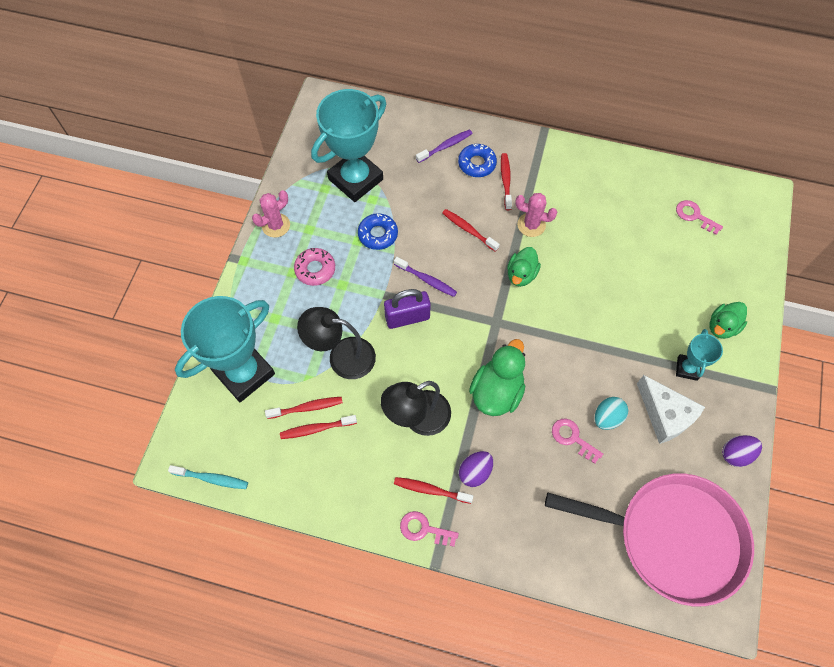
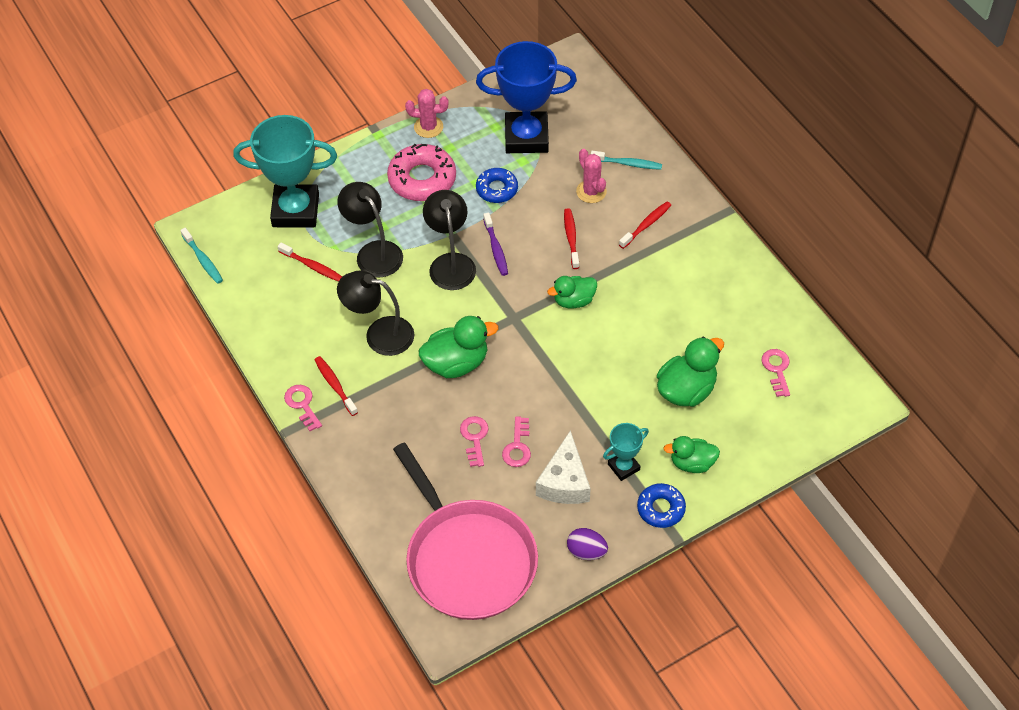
camera: 45 degrees right, 10 degrees down
red toothbrush [280,415,357,439] -> none
pink donut [294,248,335,286] -> pink donut [387,144,456,201], size x1.63
turquoise trophy [311,89,386,202] -> blue trophy [476,41,577,153]
purple padlock [384,289,431,329] -> black lamp [423,190,476,290]
purple toothbrush [416,129,472,163] -> turquoise toothbrush [591,151,662,170]
blue donut [458,144,497,177] -> blue donut moved to [637,483,686,528]
purple egg [459,451,493,487] -> none
pink cactus [515,193,557,237] -> pink cactus moved to [576,149,607,203]
turquoise egg [594,397,628,430] -> pink key [502,416,531,467]
none -> green duck [657,337,724,407]

